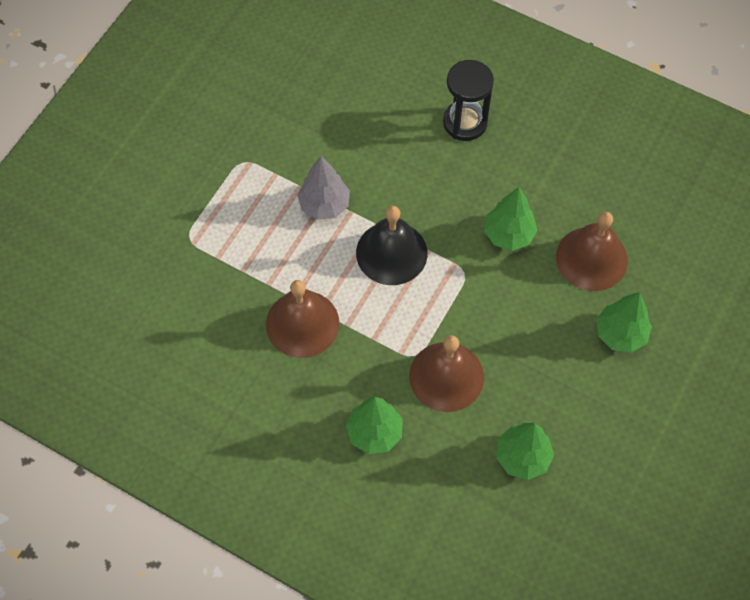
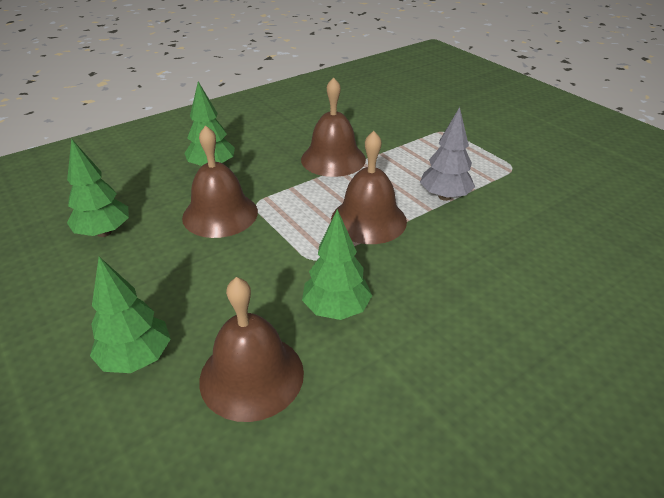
camera: 115 degrees right, 25 degrees down
black bell [356,206,428,285] -> brown bell [331,131,407,244]
black hourglass [443,60,494,141] -> none

